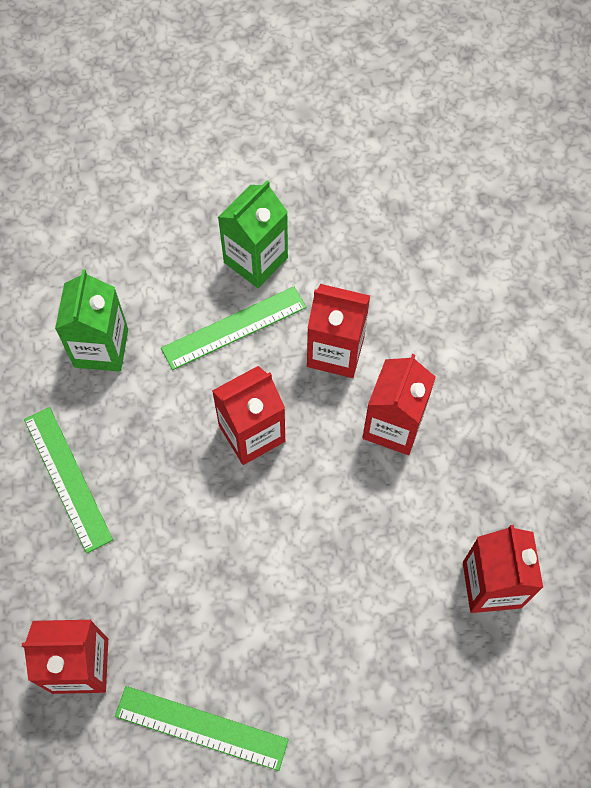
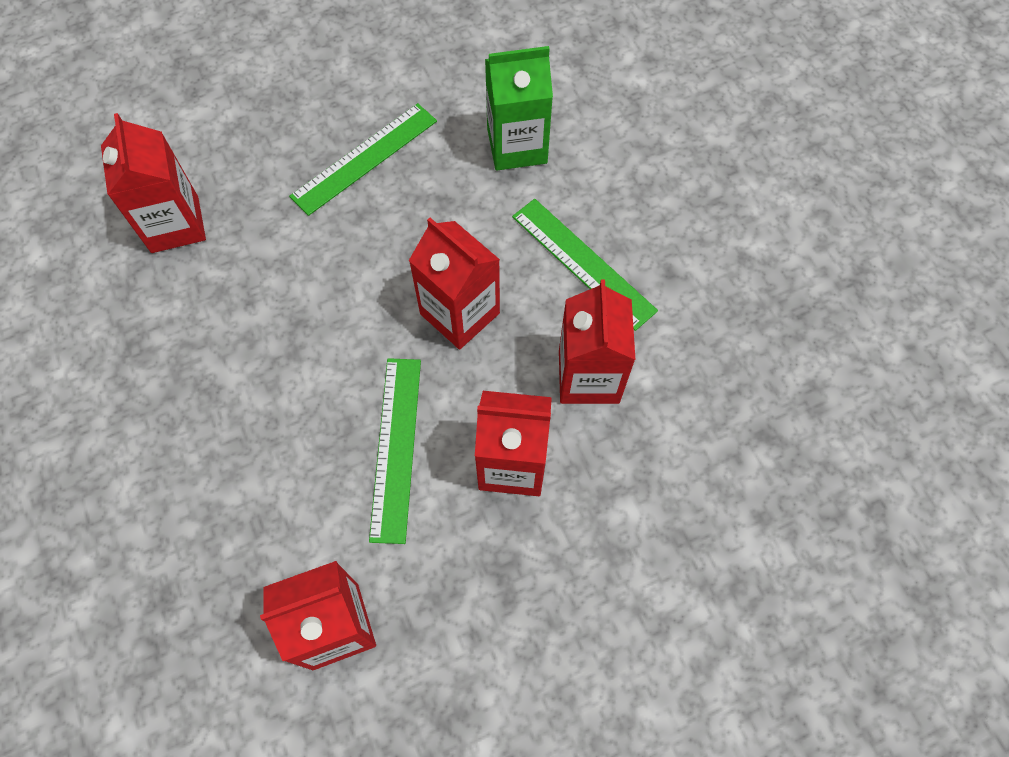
camera: 75 degrees right, 0 degrees up
green ruler [115,686,289,771] -> green ruler moved to [369,358,421,544]
green carton [218,180,288,288] -> none

